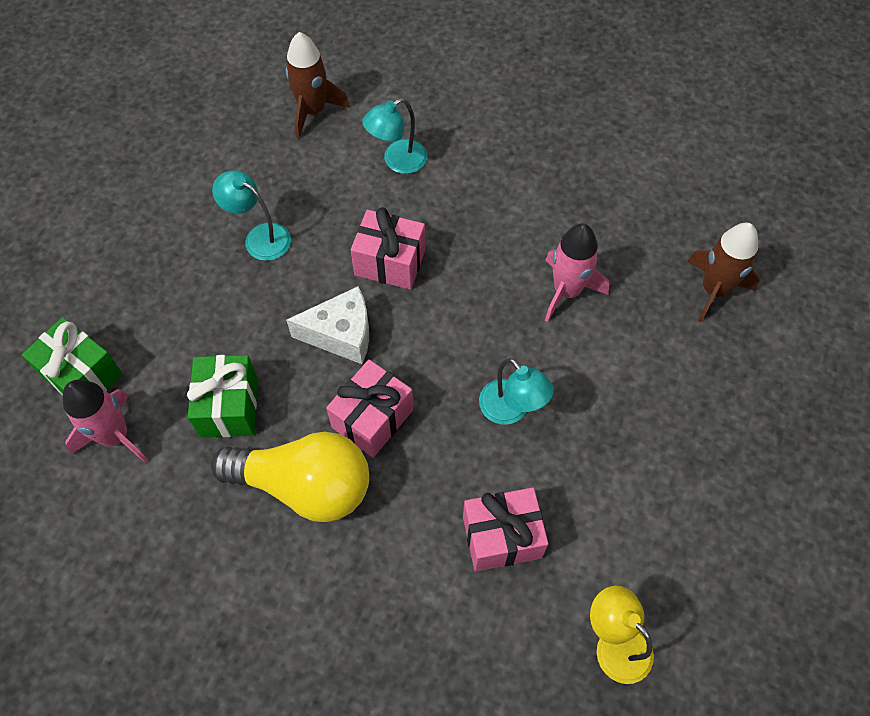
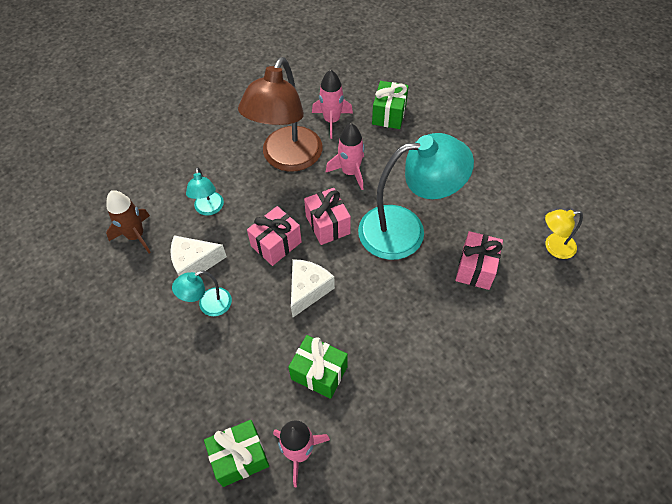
camera: 60 degrees left, 5 degrees down
yellow light bulb [211,431,369,522] -> none
pink gift [326,360,413,458] -> pink gift moved to [304,188,351,245]
turquoise lamp [479,358,554,424] -> turquoise lamp [358,133,474,260], size x2.16
brown rocket [687,223,760,322] -> green gift [372,81,409,129]
none -> white cheese [170,235,227,276]
none -> brown lamp [238,57,323,172]
none -> pink rocket [312,70,353,139]

